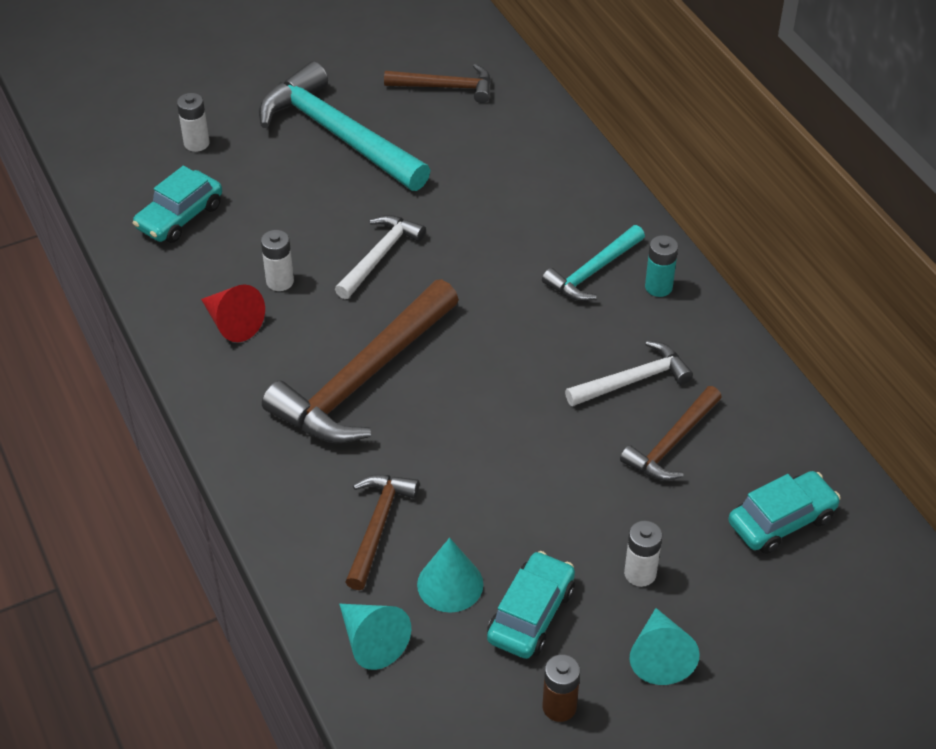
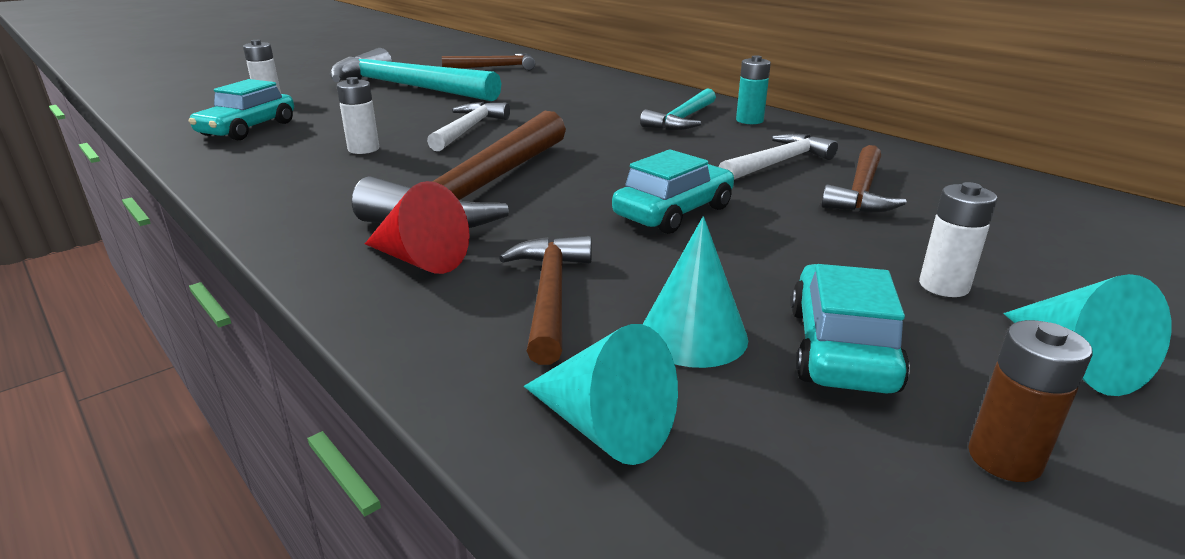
camera: 15 degrees left, 20 degrees down
red cone [201,284,265,342] -> red cone moved to [365,181,470,274]
turquoise car [728,471,841,554] -> turquoise car moved to [612,149,734,234]

